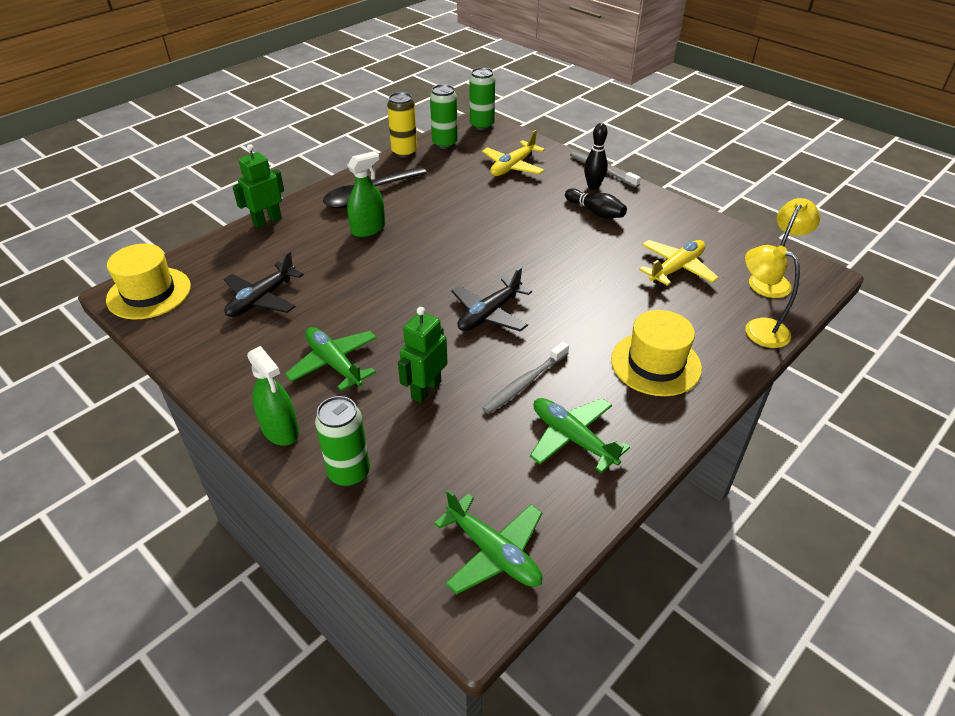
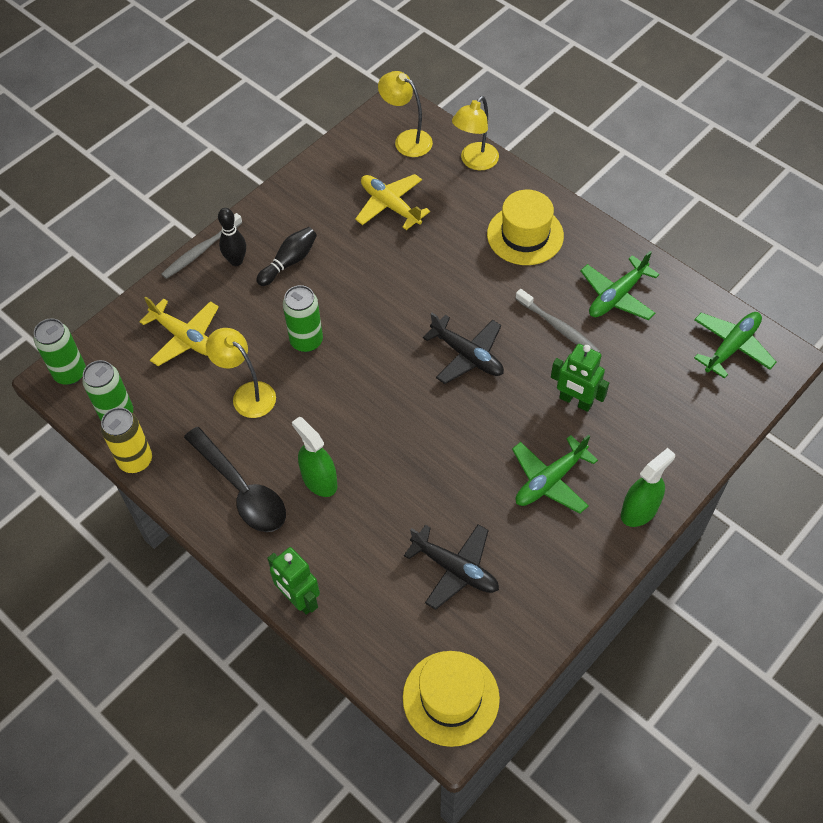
camera: 90 degrees left, 15 degrees up
green can [315,396,370,487] -> green can moved to [283,285,323,352]
none -> yellow lamp [206,328,276,418]

